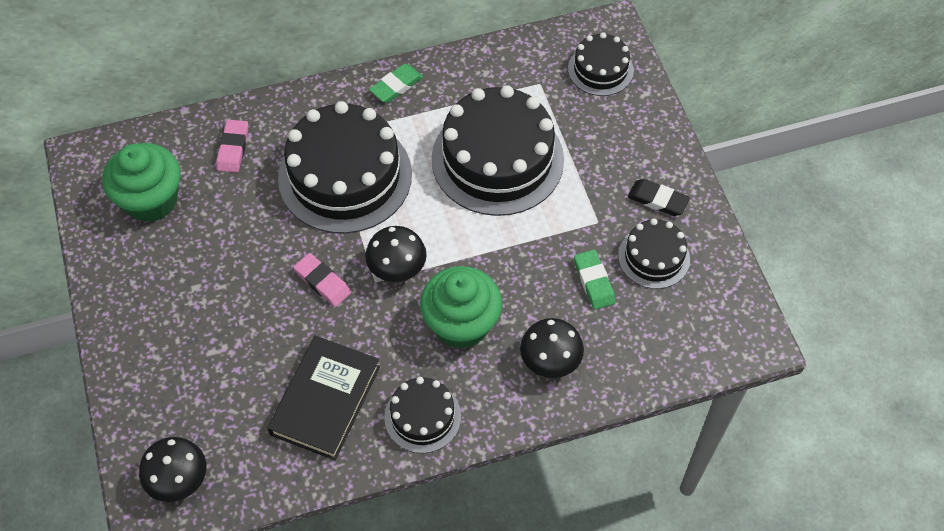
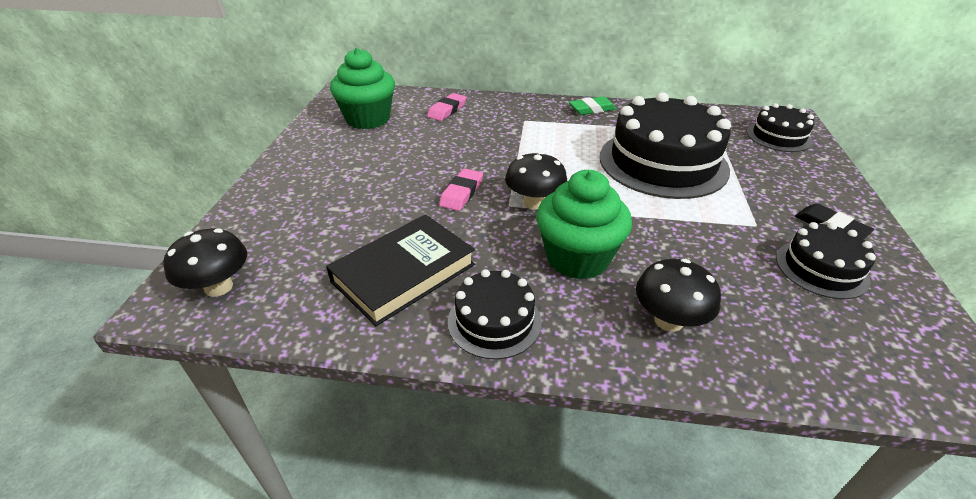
camera: 25 degrees right, 20 degrees down
black cake [278,101,412,234] -> none
pink eraser [293,253,351,307] -> pink eraser turned 45 degrees clockwise [439,168,483,211]
green eraser [574,250,616,310] -> none

